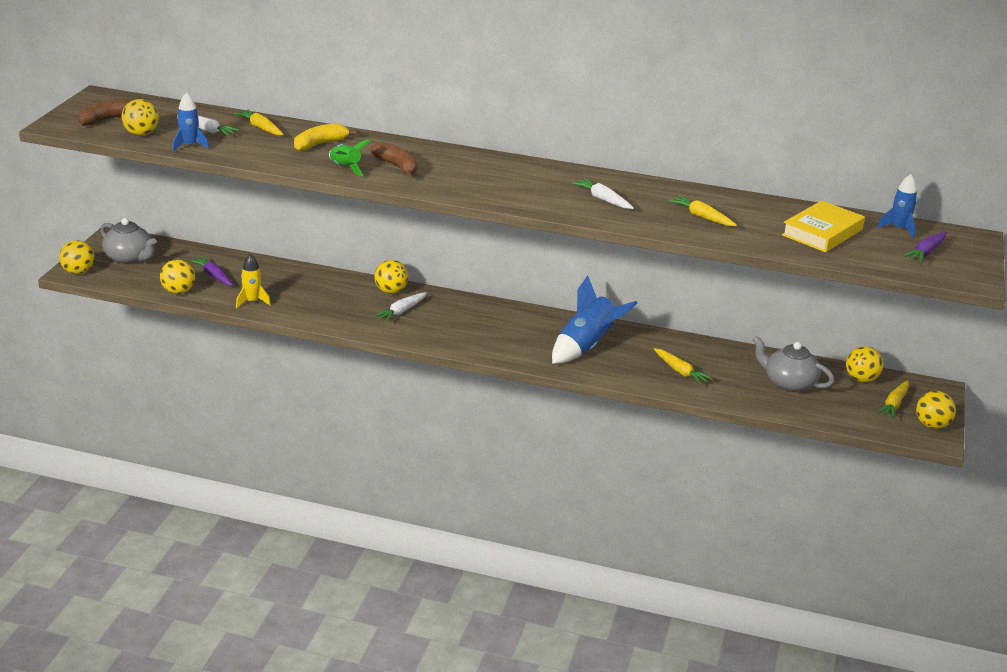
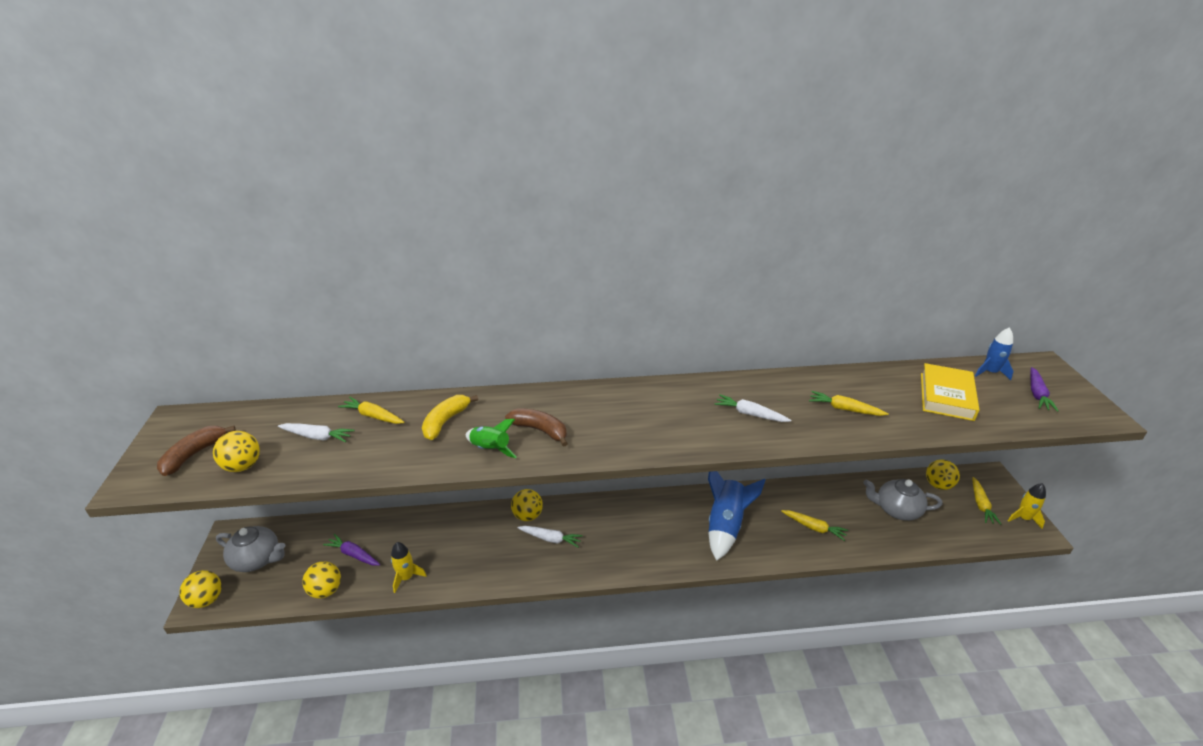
camera: 20 degrees left, 5 degrees up
blue rocket [172,92,209,152] -> none
white carrot [374,292,427,322] -> white carrot turned 90 degrees counterclockwise [517,526,583,547]
yellow ball [916,391,956,429] -> yellow rocket [1008,483,1046,529]

